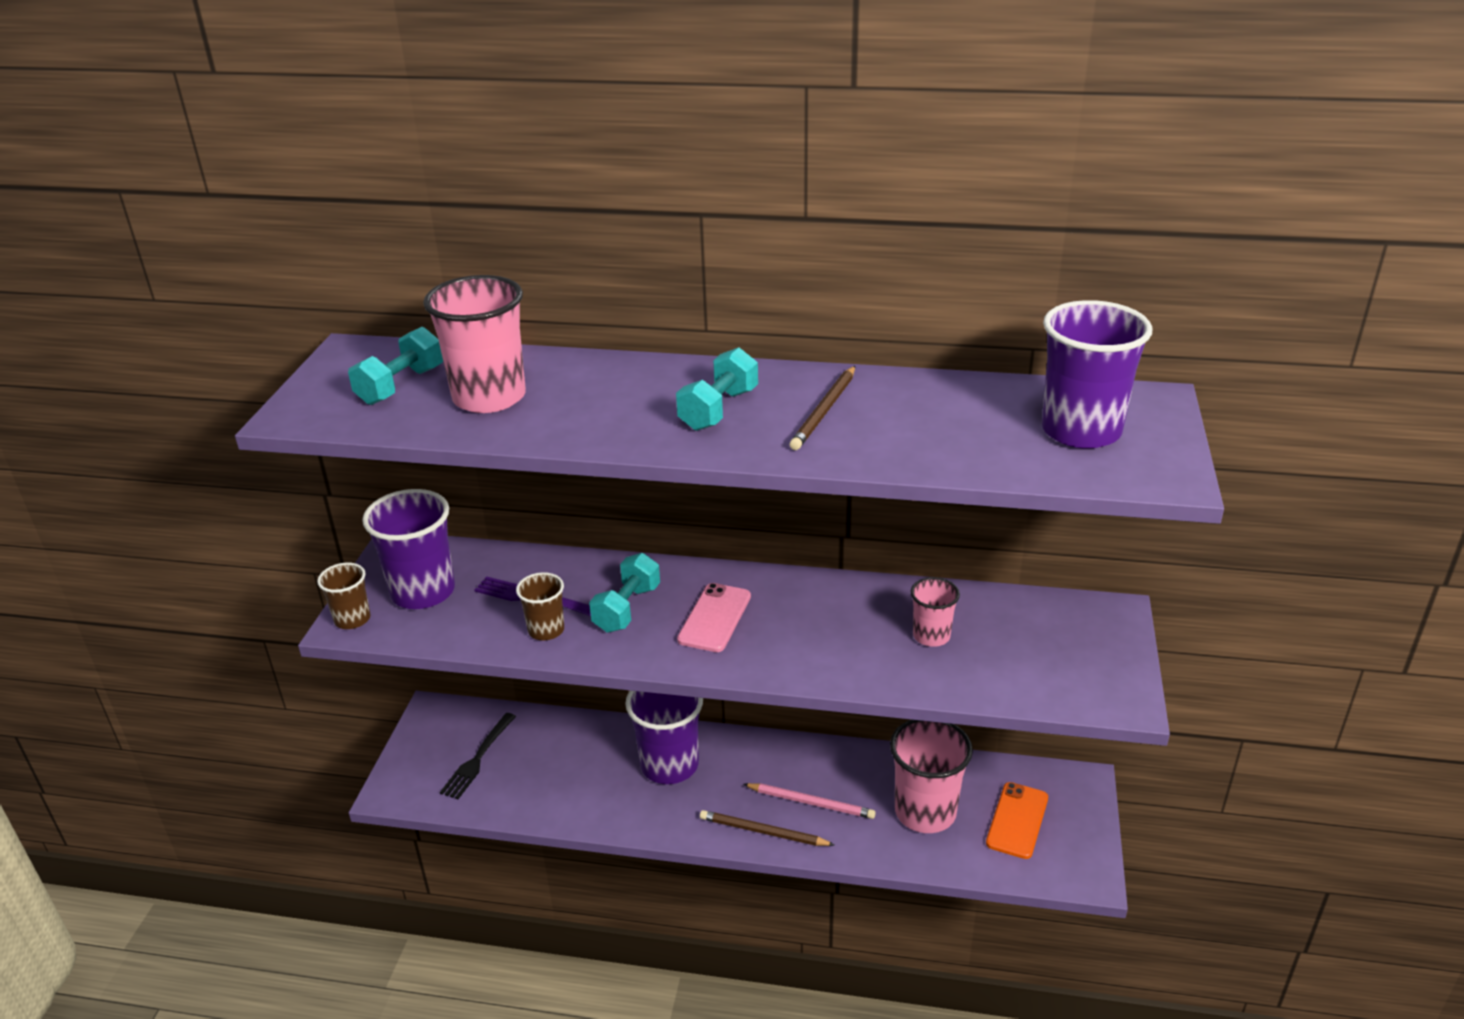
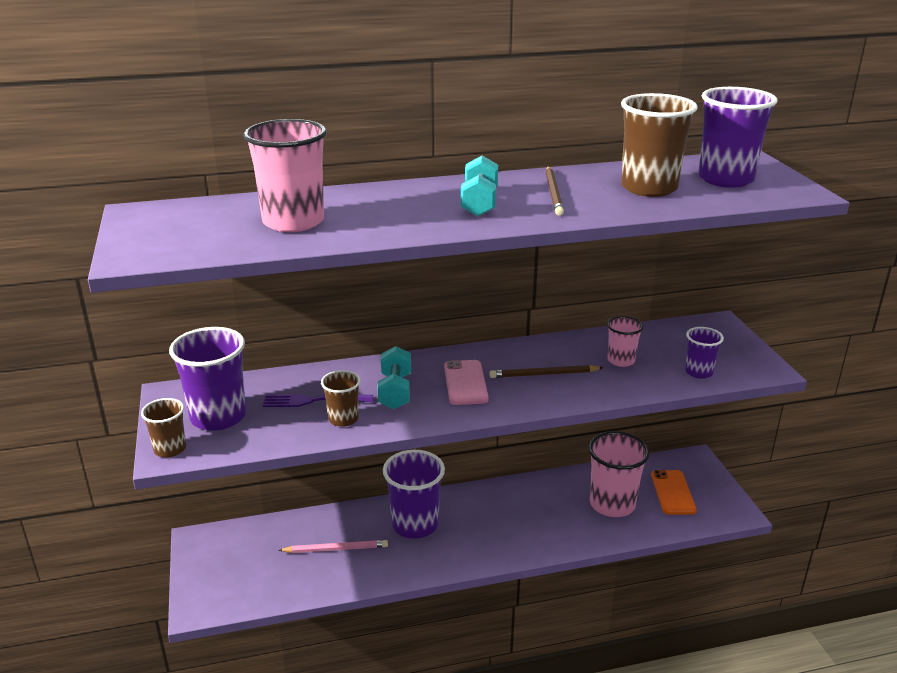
camera: 25 degrees left, 5 degrees down
turquoise dumbbell [348,327,443,405] -> none
black fork [440,713,516,799] -> none
brown pencil [700,810,834,846] -> brown pencil moved to [490,365,603,378]
pink pencil [743,783,876,819] -> pink pencil moved to [278,540,388,553]
none -> brown cup [621,93,698,197]
none -> purple cup [685,327,724,379]

